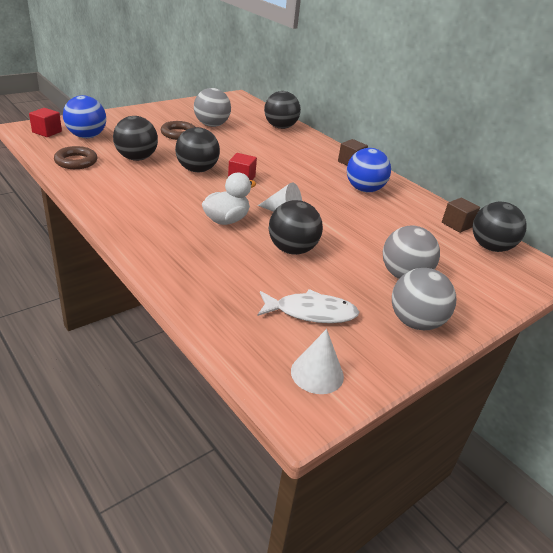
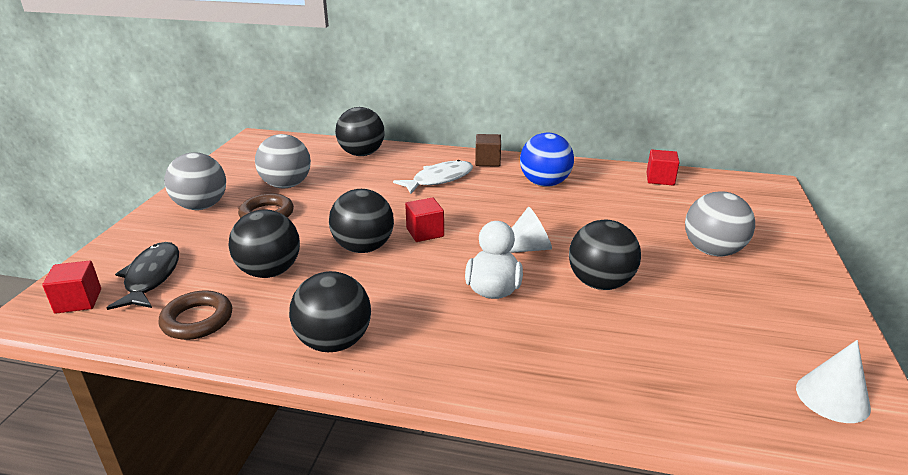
camera: 35 degrees left, 5 degrees down
blue ball [63,95,106,138] -> black fish [107,242,179,310]
white fish [258,289,359,323] -> white fish moved to [393,160,473,194]
grey ball [392,268,456,330] -> grey ball moved to [164,152,226,210]
brown cube [442,198,480,233] -> red cube [647,150,680,186]
black ball [473,202,526,252] -> black ball moved to [289,271,371,352]

